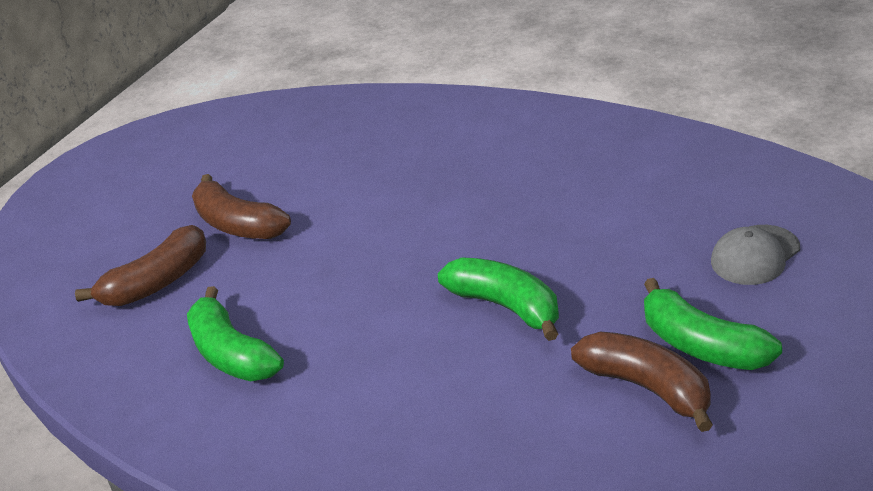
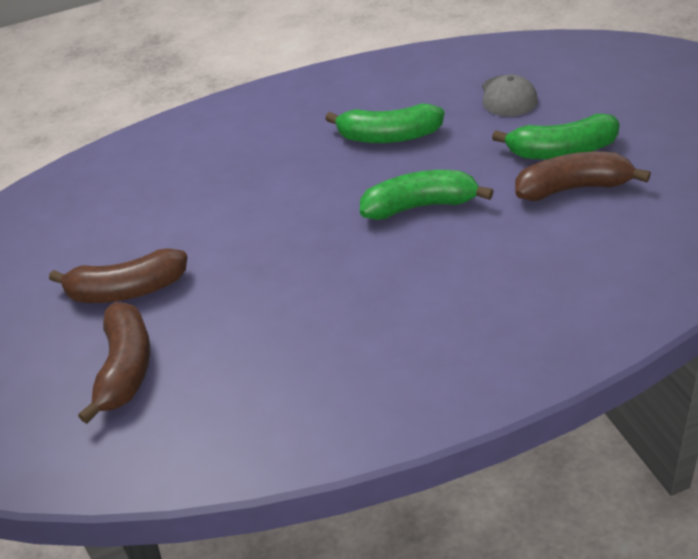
camera: 50 degrees left, 5 degrees up
green banana [187,286,284,381] -> green banana moved to [325,104,444,143]

